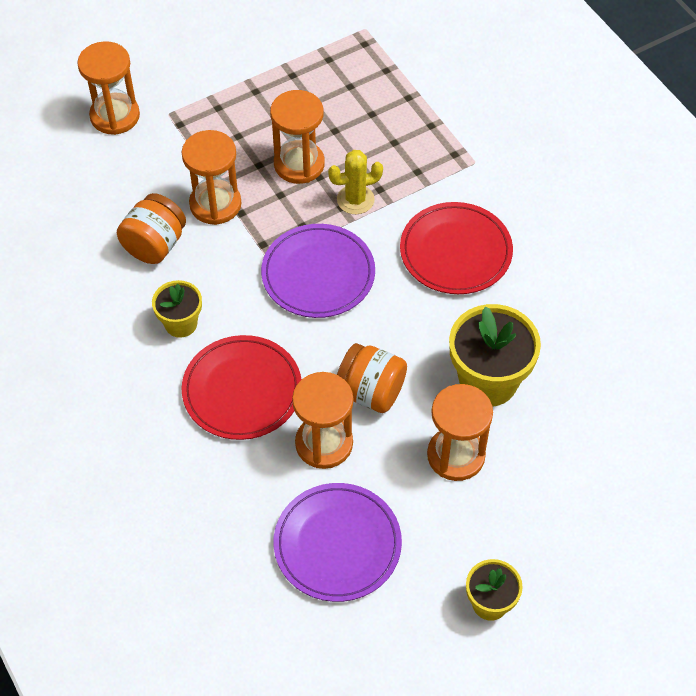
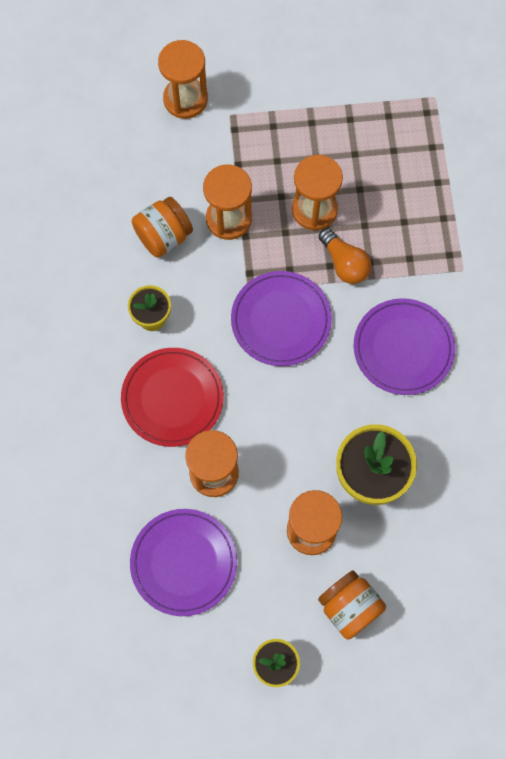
camera: 25 degrees right, 15 degrees up
yellow cactus [328,150,383,214] -> orange light bulb [319,228,372,284]
orange jar [337,343,407,413] -> orange jar moved to [318,570,386,640]
red plate [400,202,513,294] -> purple plate [354,298,455,395]

